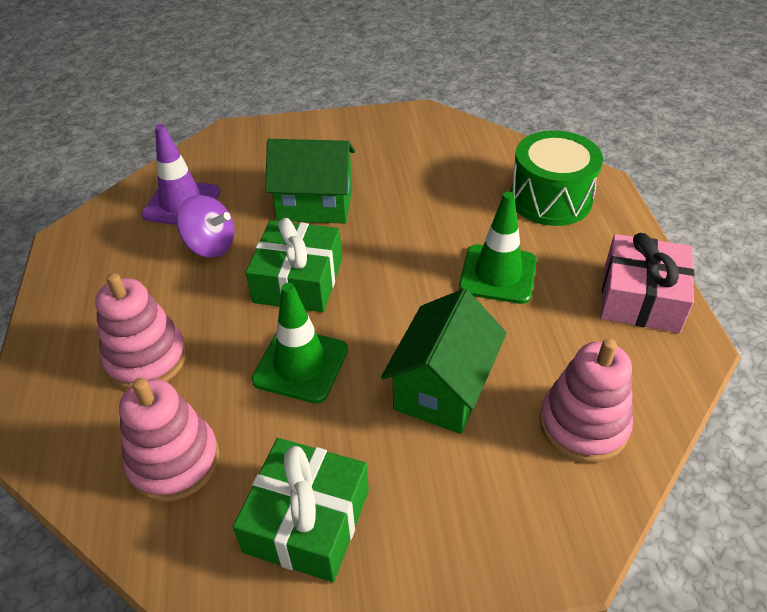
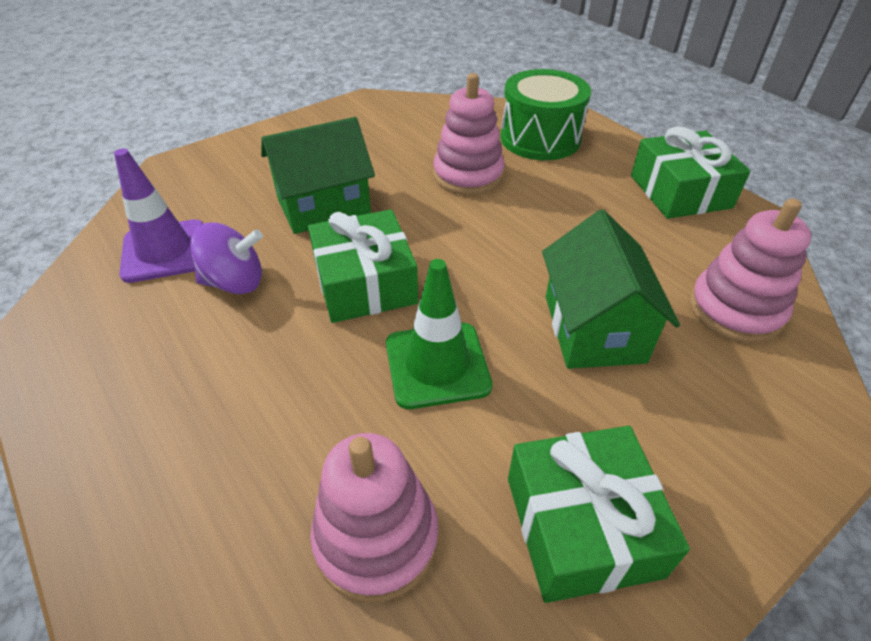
camera: 30 degrees left, 0 degrees up
pink stacking toy [95,273,187,389] -> pink stacking toy moved to [433,73,505,195]
green traffic cone [459,192,537,304] -> none
pink gift [600,233,694,333] -> green gift [631,126,750,219]

